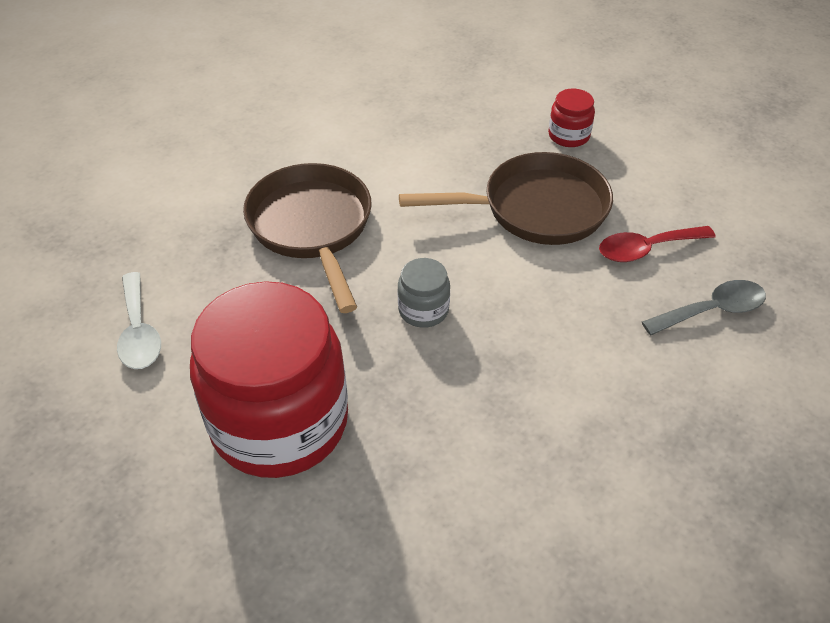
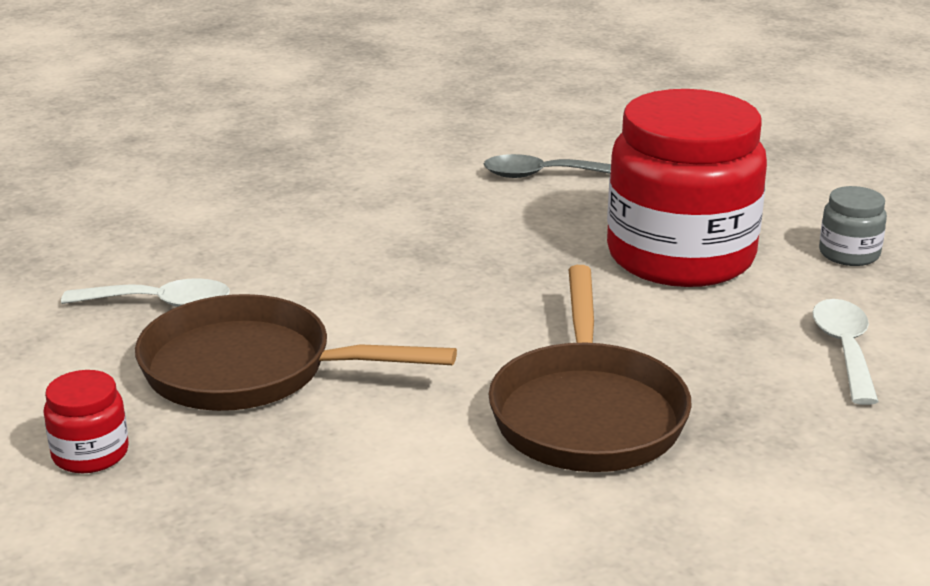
camera: 160 degrees left, 20 degrees down
grey jar [397,258,450,328] -> grey jar moved to [819,186,887,266]
red spoon [599,226,715,262] -> white spoon [61,278,230,307]
grey spoon [642,280,766,335] -> grey spoon moved to [484,154,611,178]

